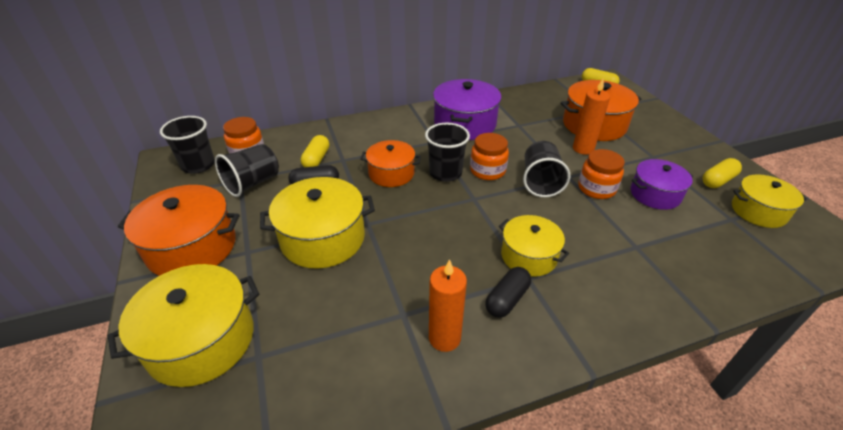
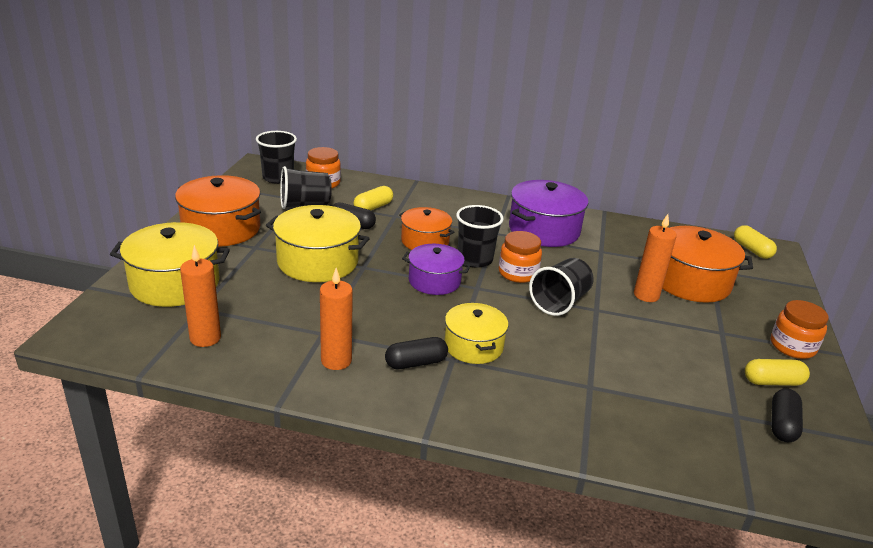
camera: 30 degrees right, 10 degrees down
orange jar [578,149,625,199] -> orange jar moved to [771,300,829,359]
purple pot [631,159,693,210] -> purple pot moved to [402,244,471,295]
yellow pot [732,174,807,228] -> black capsule [771,388,803,442]
none -> orange candle [180,245,221,347]

